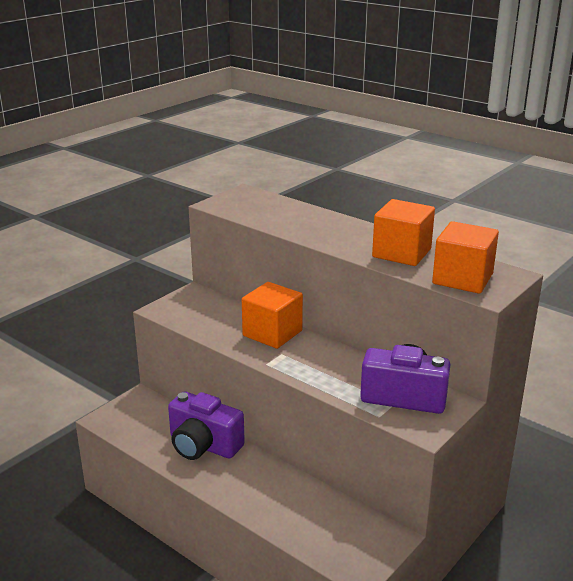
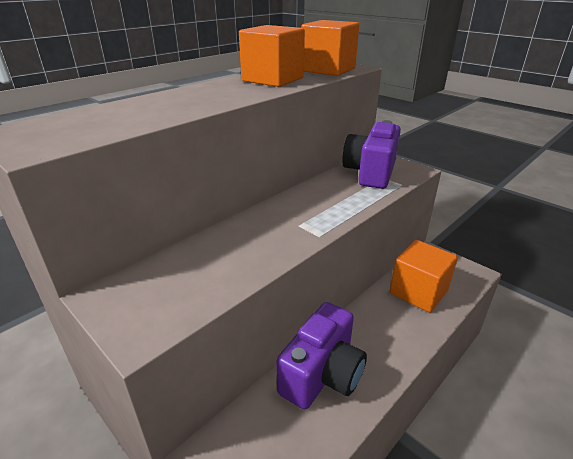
camera: 85 degrees left, 5 degrees up
orange cube [242,282,303,349] -> orange cube moved to [390,240,458,313]

